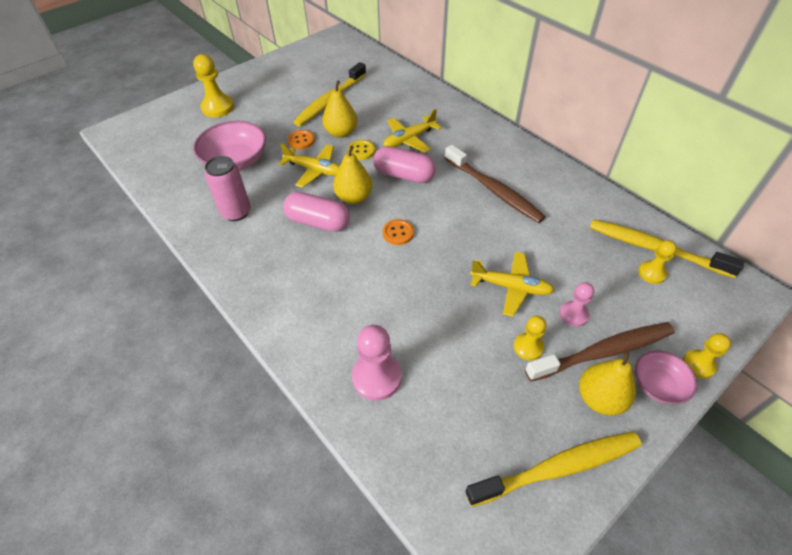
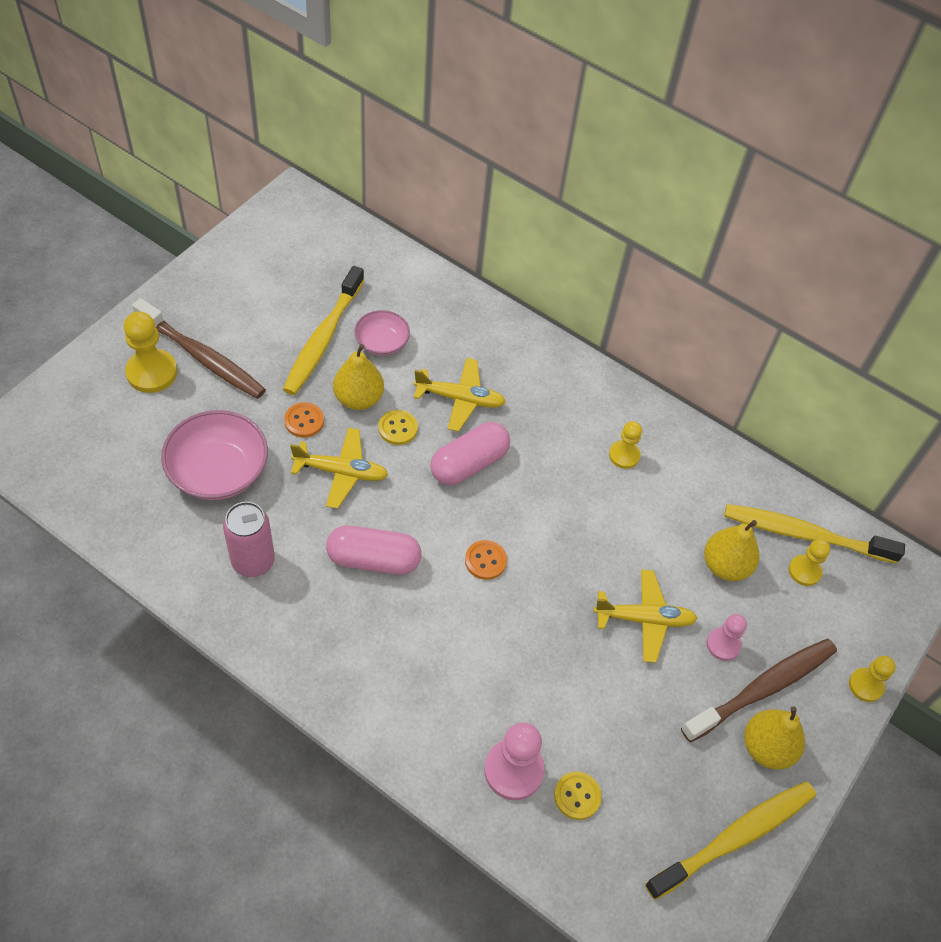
camera: 20 degrees left, 5 degrees up
yellow pear [333,146,372,204] -> yellow pear moved to [704,520,760,581]
pink capsule [373,146,436,183] -> pink capsule turned 45 degrees counterclockwise [430,422,510,485]
yellow plane [383,109,442,153] -> yellow plane turned 120 degrees counterclockwise [414,358,506,432]
brown toothbrush [445,145,546,223] -> brown toothbrush moved to [132,298,266,399]
yellow pawn [514,316,546,360] -> yellow pawn moved to [609,421,642,469]
pink bowl [635,350,697,404] -> pink bowl moved to [354,310,410,356]
none -> yellow button [554,772,602,820]

